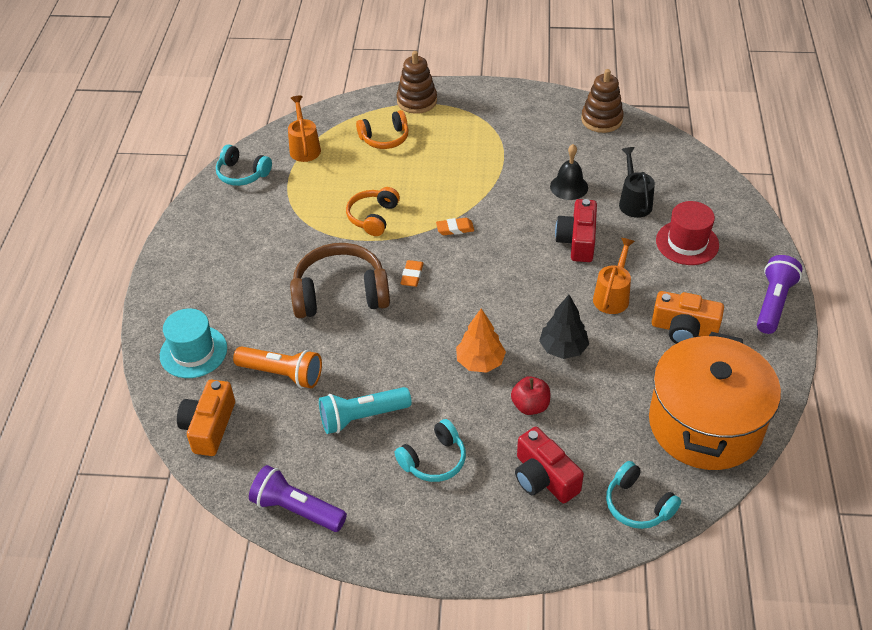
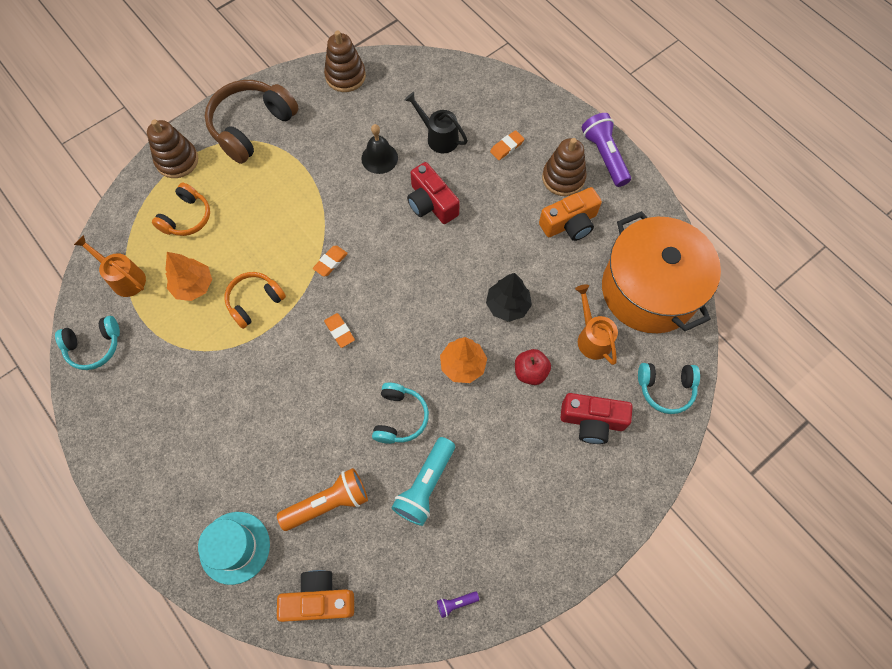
camera: 45 degrees left, 20 degrees up
orange camera [177,380,235,456] -> orange camera turned 120 degrees clockwise [277,570,354,622]
purple flashlight [249,465,347,532] -> purple flashlight [437,592,479,618], size x0.45
brown headphones [290,243,390,318] -> brown headphones moved to [205,80,299,164]
orange headphones [346,187,400,236] -> orange headphones turned 75 degrees clockwise [224,272,286,329]
turquoise headphones [395,419,466,482] -> turquoise headphones moved to [372,383,429,444]
orange watering can [593,238,635,314] -> orange watering can moved to [575,284,618,365]
red hat [656,201,719,265] -> orange eraser [490,130,524,160]
none -> orange tree [165,252,212,301]
none -> brown stacking toy [542,138,587,196]

